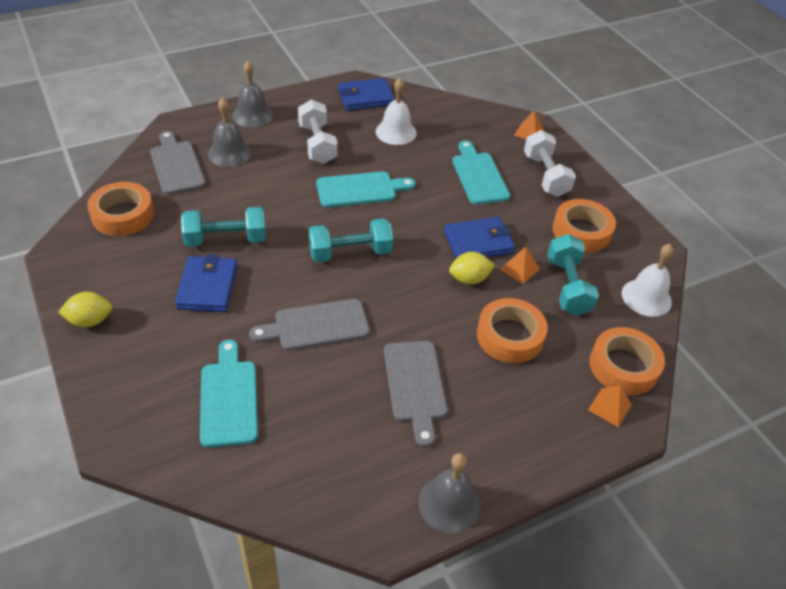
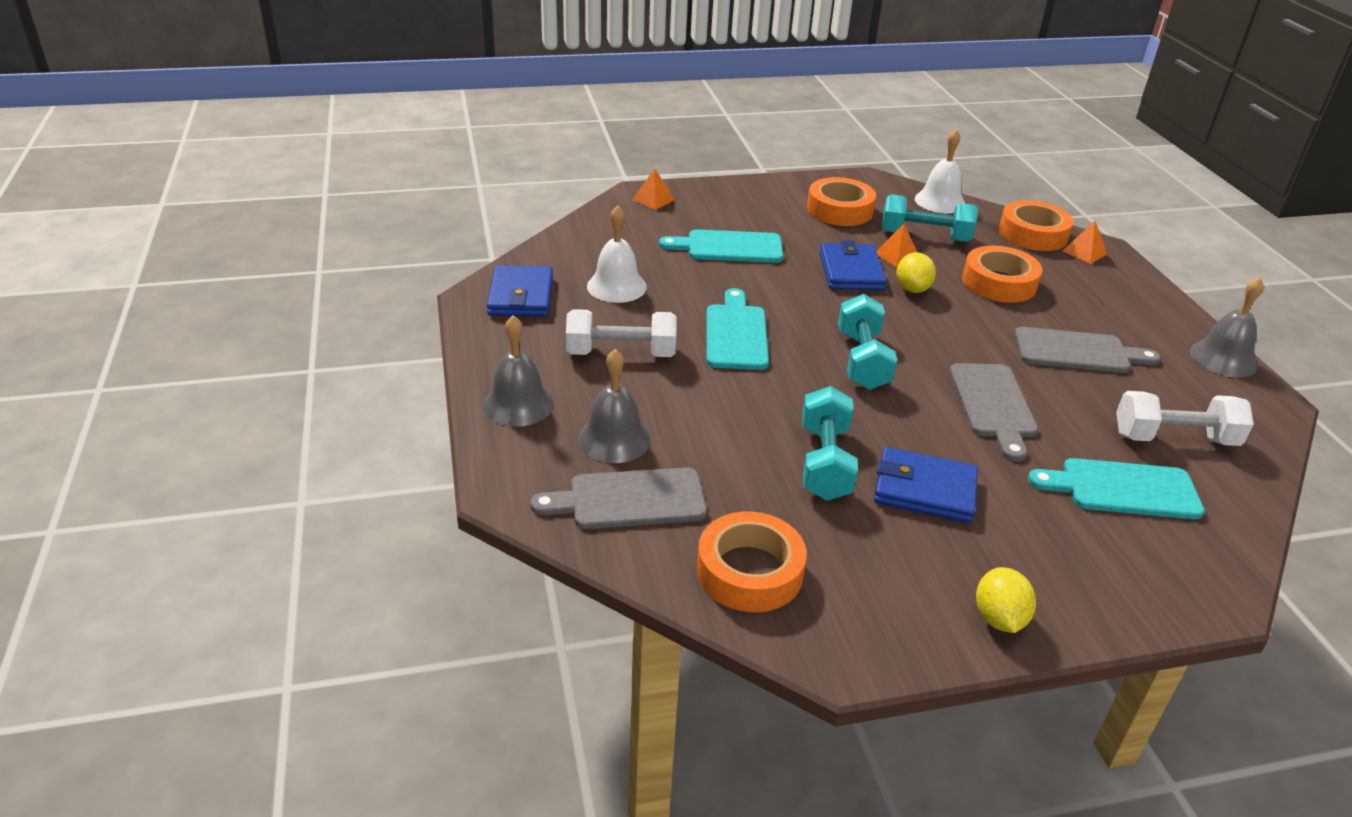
camera: 75 degrees left, 10 degrees down
white dumbbell [524,130,576,197] -> white dumbbell moved to [1116,391,1254,446]

